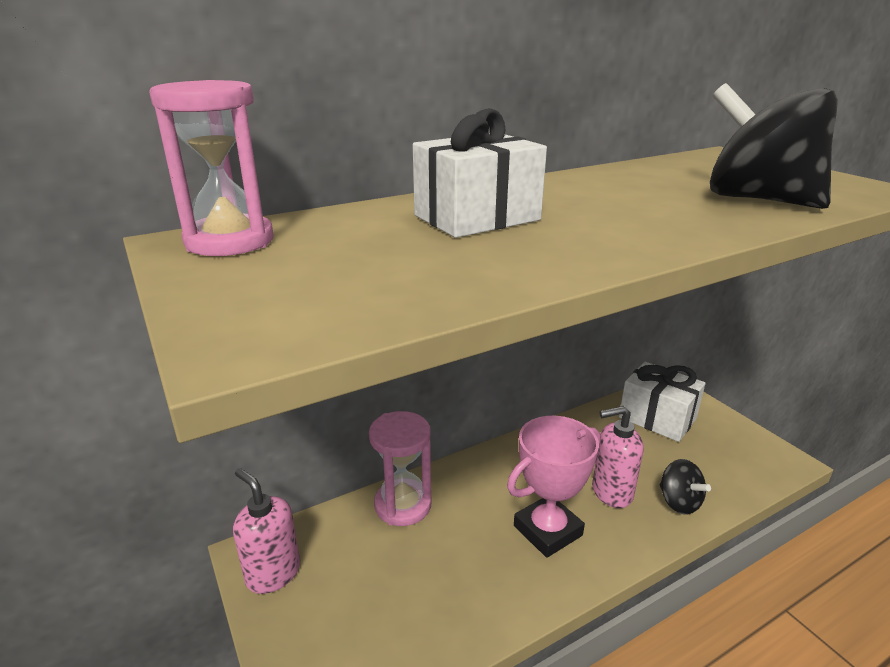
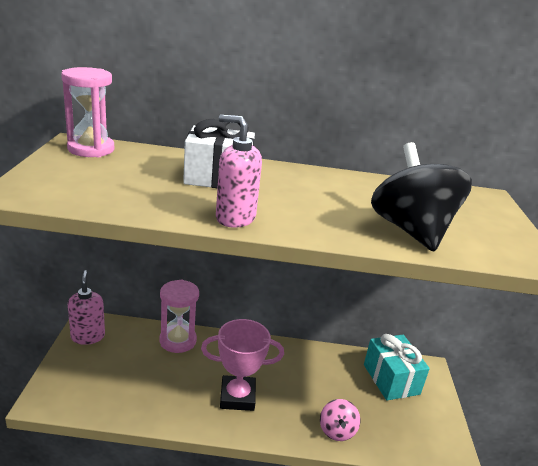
camera: 30 degrees right, 0 degrees up
pink soap dispenser [592,406,643,508] -> pink soap dispenser moved to [216,115,262,228]
white gift [619,362,706,442] -> turquoise gift [364,334,430,400]
black spinning top [660,459,711,515] -> pink spinning top [320,399,360,441]

